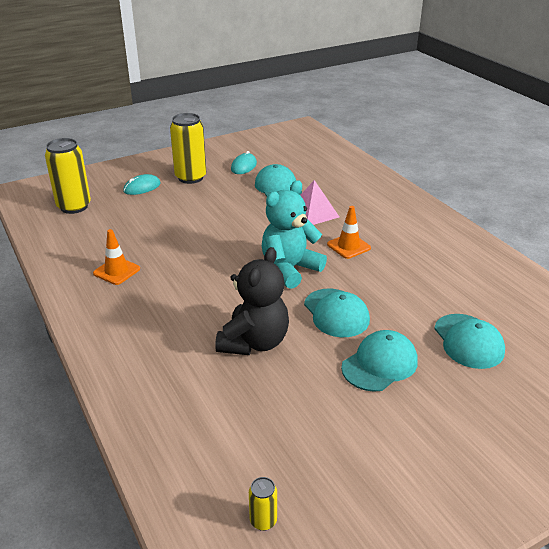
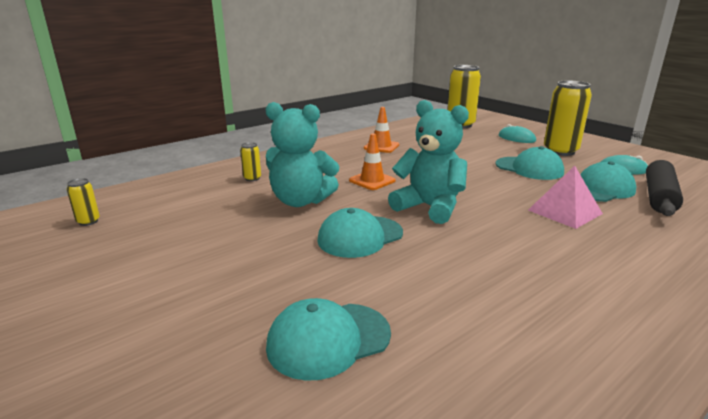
camera: 80 degrees right, 10 degrees down
black teddy bear [215,247,289,355] -> turquoise teddy bear [266,102,340,207]
orange traffic cone [327,206,371,259] -> orange traffic cone moved to [349,133,396,190]
turquoise cap [341,330,418,392] -> turquoise cap moved to [496,146,564,180]
none -> yellow can [240,142,261,181]
none -> black rolling pin [646,160,683,216]

